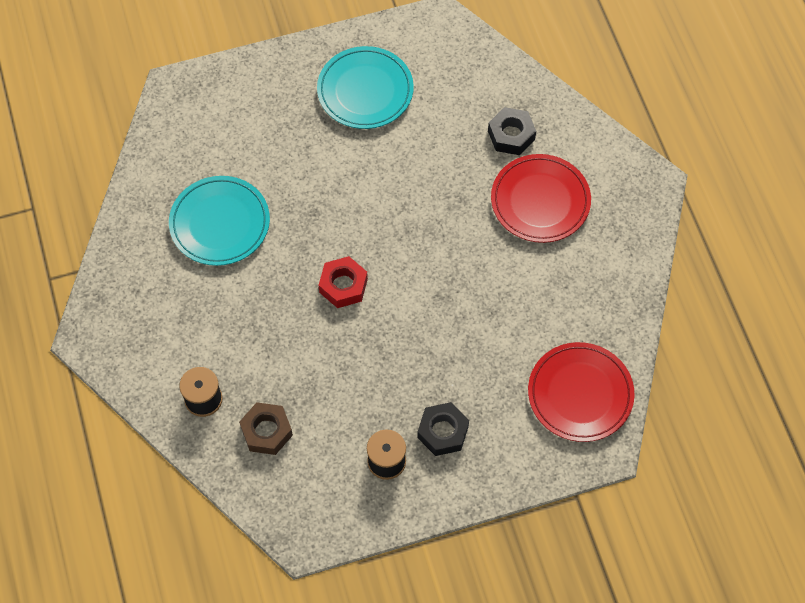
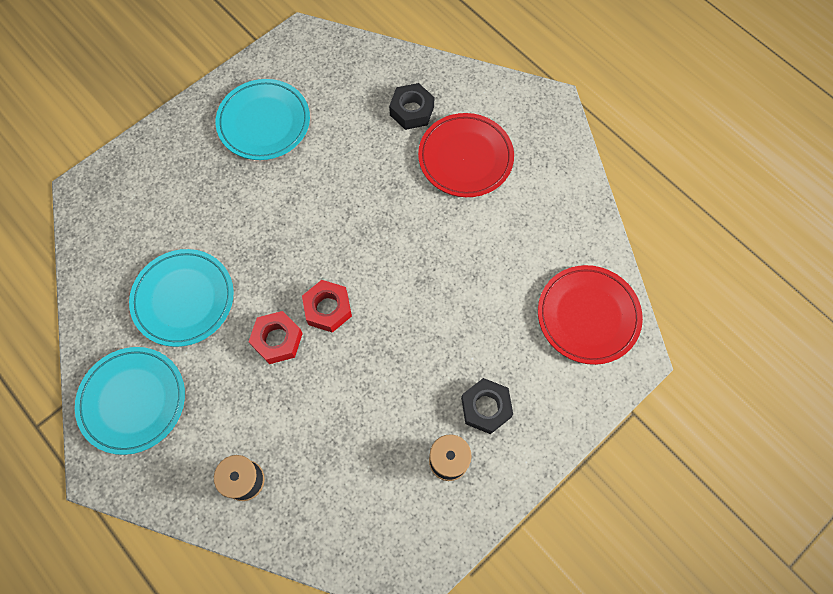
camera: 25 degrees left, 5 degrees up
brown nut [239,402,293,455] -> none
none -> turquoise plate [75,347,185,455]
none -> red nut [248,311,303,364]

